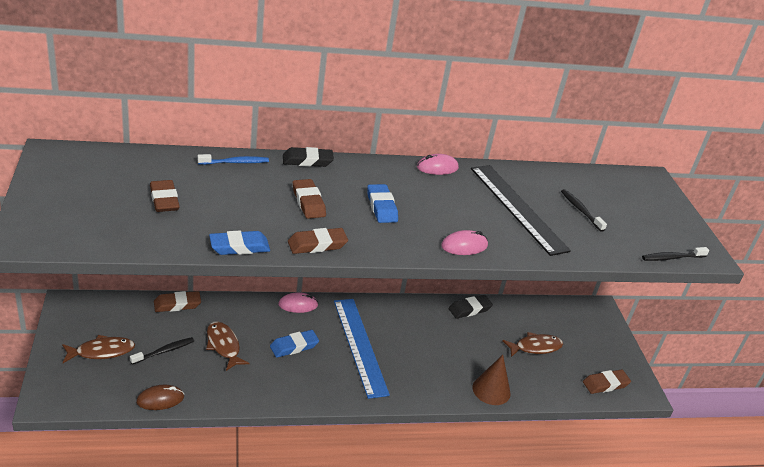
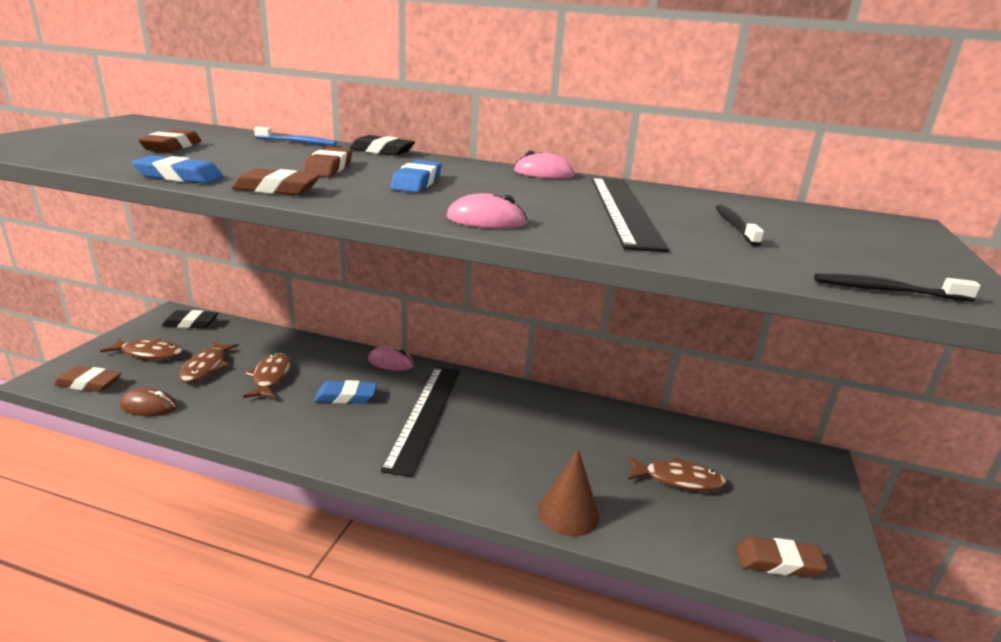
camera: 30 degrees right, 10 degrees down
black toothbrush [130,337,194,365] -> brown fish [179,341,239,383]
brown eraser [154,291,201,312] -> brown eraser moved to [54,366,122,392]
blue ruler [334,299,390,399] -> black ruler [381,367,460,477]
black eraser [449,295,493,319] -> black eraser moved to [162,310,218,328]

